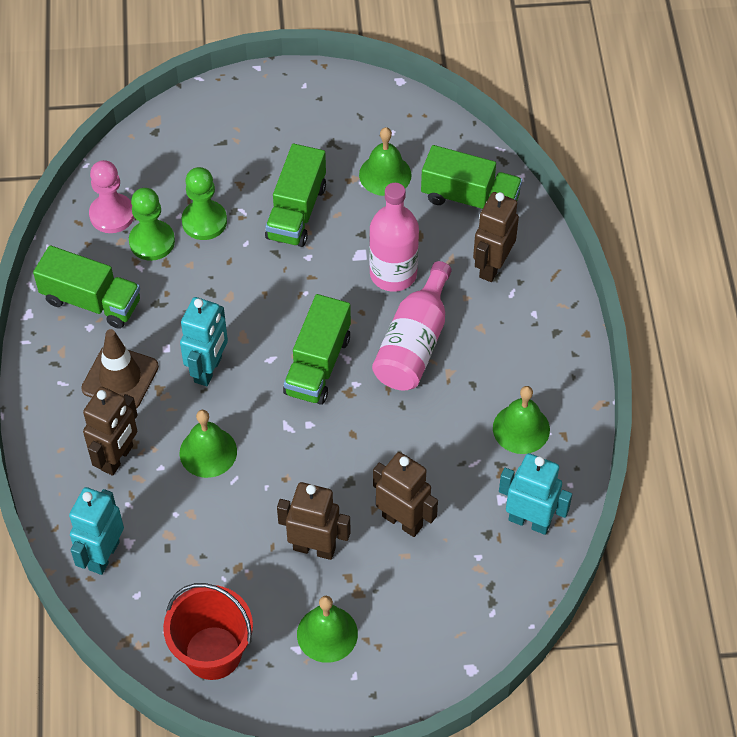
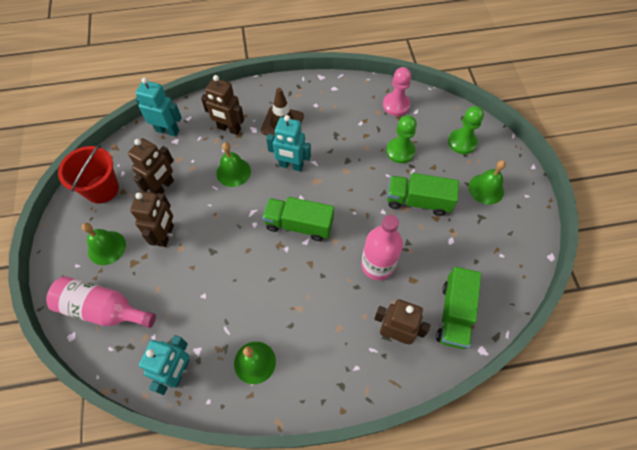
camera: 85 degrees right, 5 degrees up
green truck [33,246,140,329] -> none
green pawn [129,188,175,261] -> green pawn moved to [448,106,484,154]
green bell [359,127,412,196] -> green bell moved to [469,160,506,205]
pink bottle [372,261,452,390] -> pink bottle moved to [46,276,156,328]
brown robot [373,452,438,537] -> brown robot moved to [128,138,174,194]

